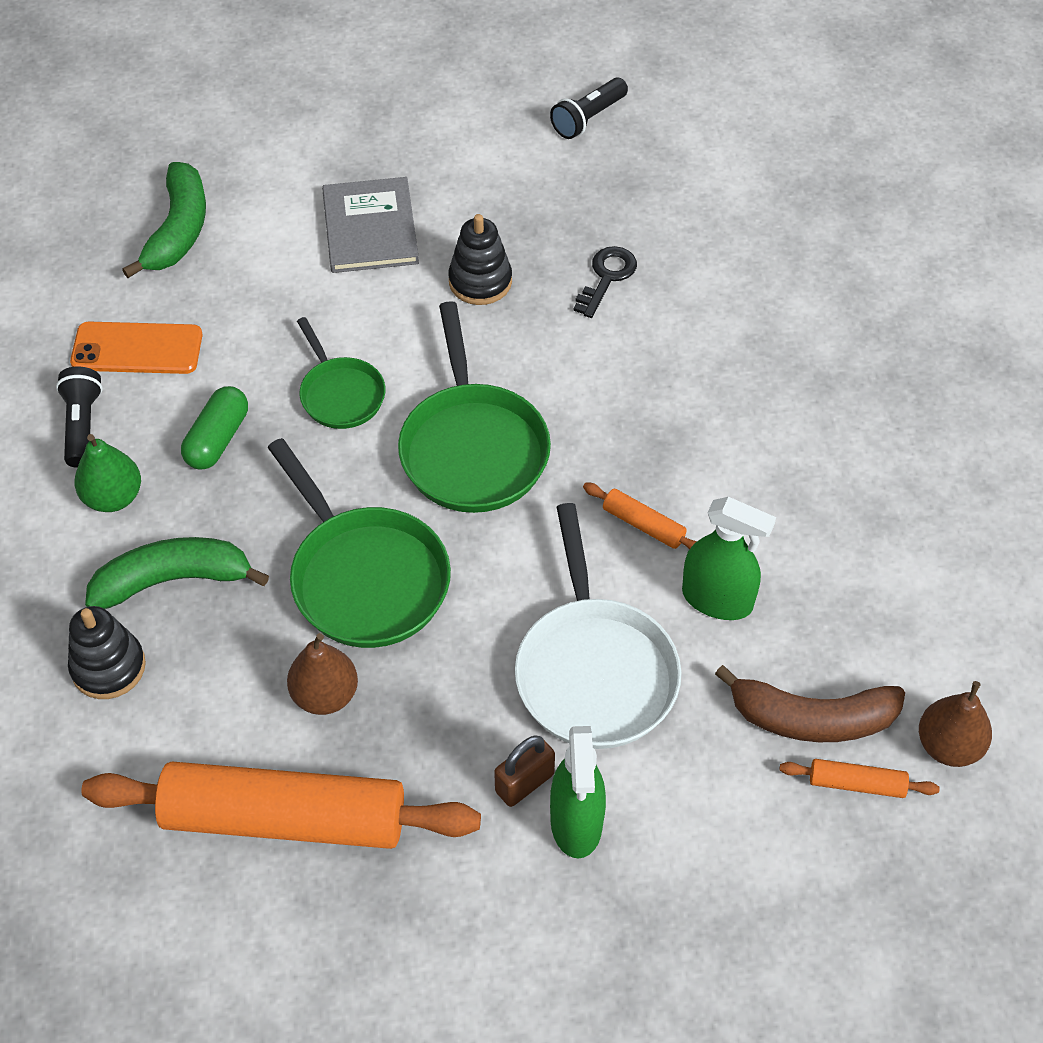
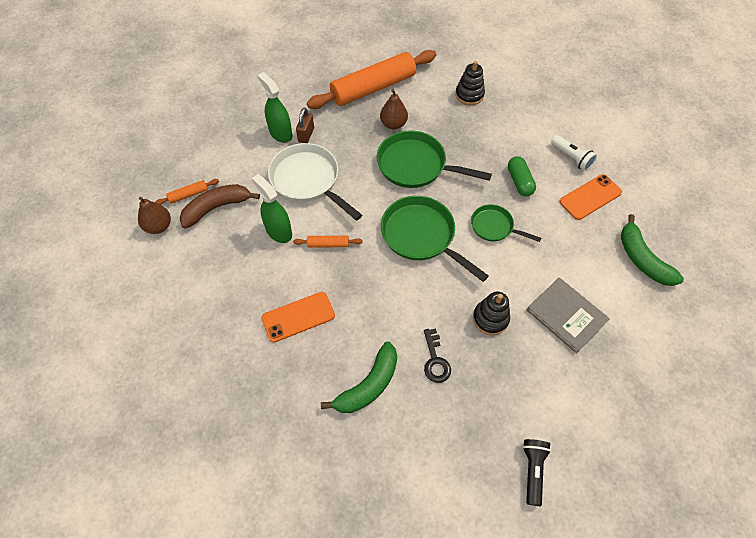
camera: 145 degrees right, 5 degrees up
black flashlight [56,367,103,468] -> white flashlight [551,135,597,171]
green pear [75,434,141,512] -> none
green banana [85,537,269,609] -> green banana moved to [321,342,397,413]
green spray bottle [682,497,776,620] -> green spray bottle turned 60 degrees clockwise [252,174,292,243]
none -> orange phone [261,292,335,343]

